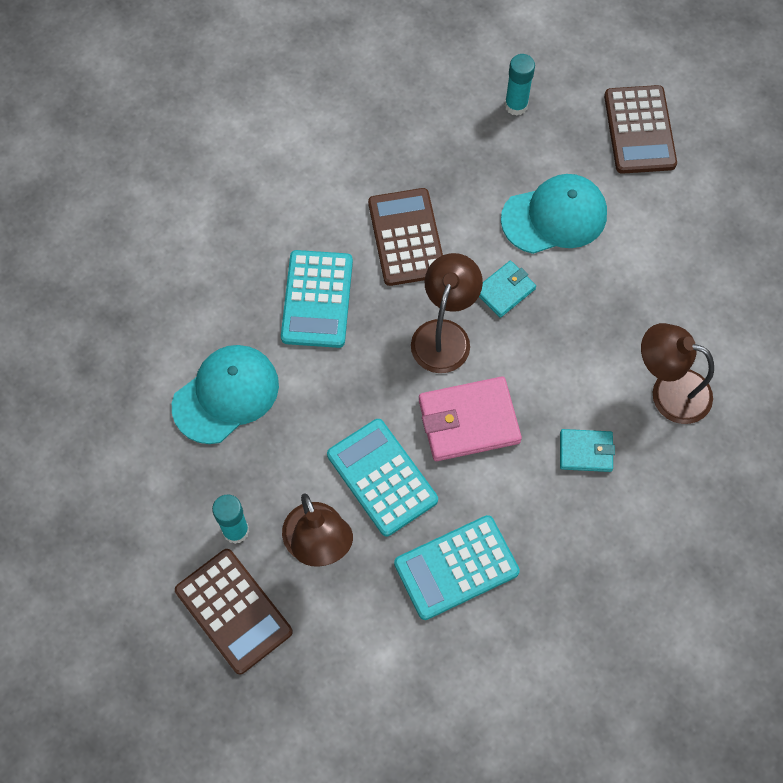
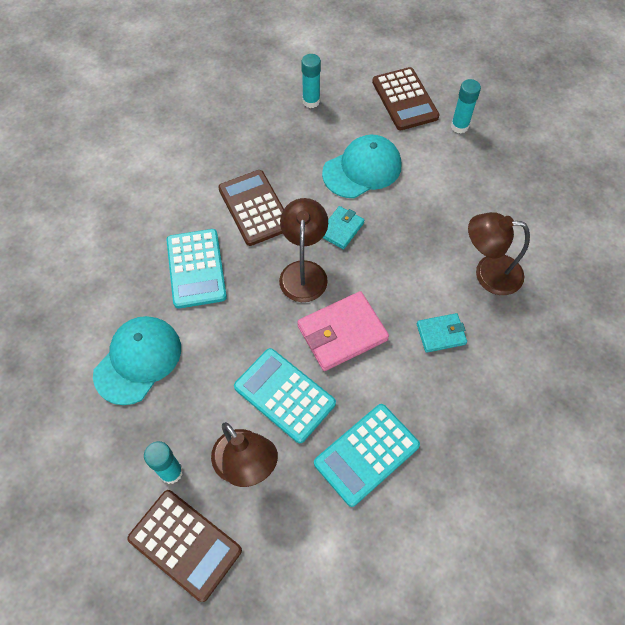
camera: 15 degrees left, 5 degrees down
none -> turquoise glue stick [451,79,481,134]

